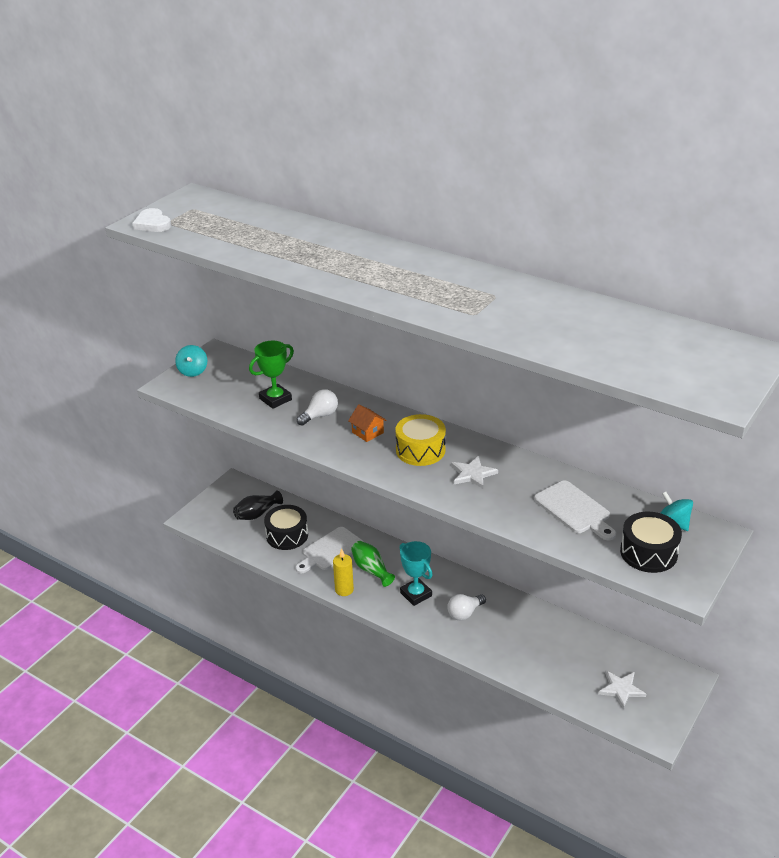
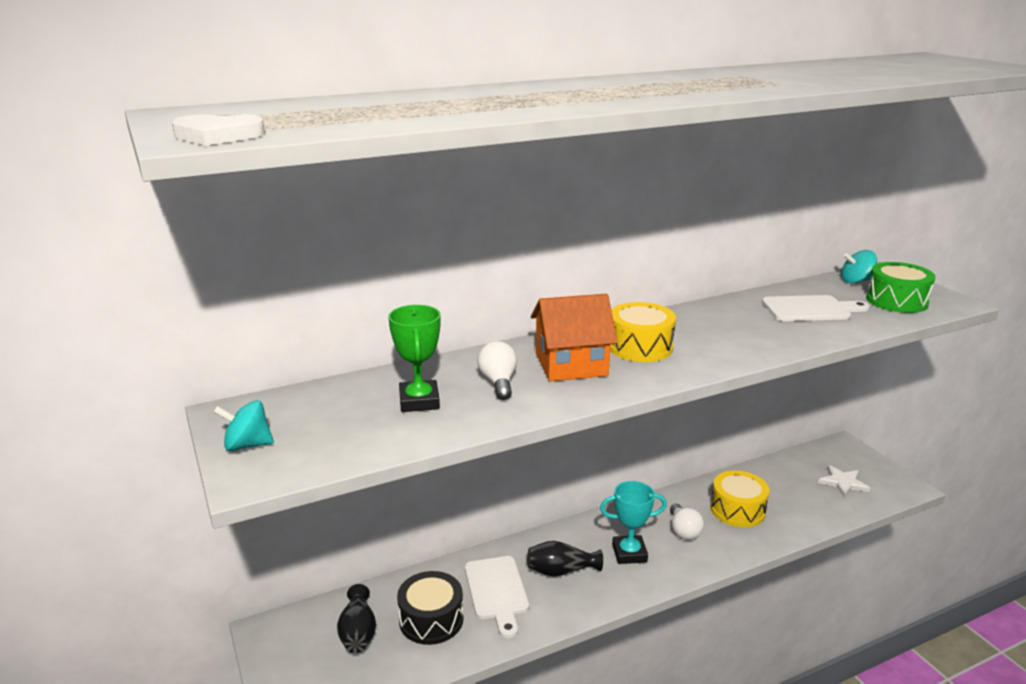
camera: 60 degrees left, 10 degrees down
turquoise spinning top [175,345,207,377] -> turquoise spinning top turned 150 degrees clockwise [213,400,274,451]
yellow candle [333,549,354,596] -> none
orange house [348,404,387,442] -> orange house [531,294,618,381], size x1.88
green vase [351,541,395,587] -> black vase [527,541,603,577]
white star [451,456,498,489] -> none
black drum [620,512,682,573] -> green drum [866,262,936,313]
none -> yellow drum [710,471,769,527]

